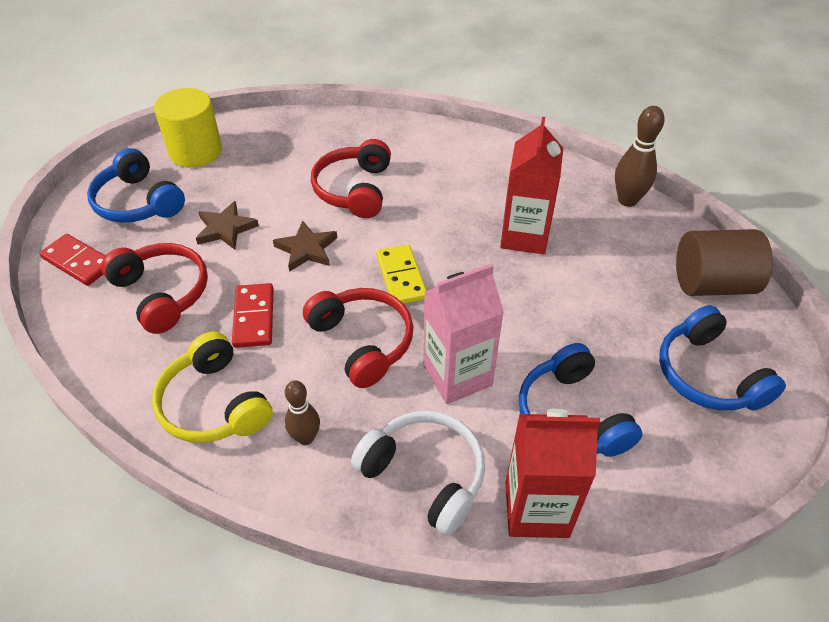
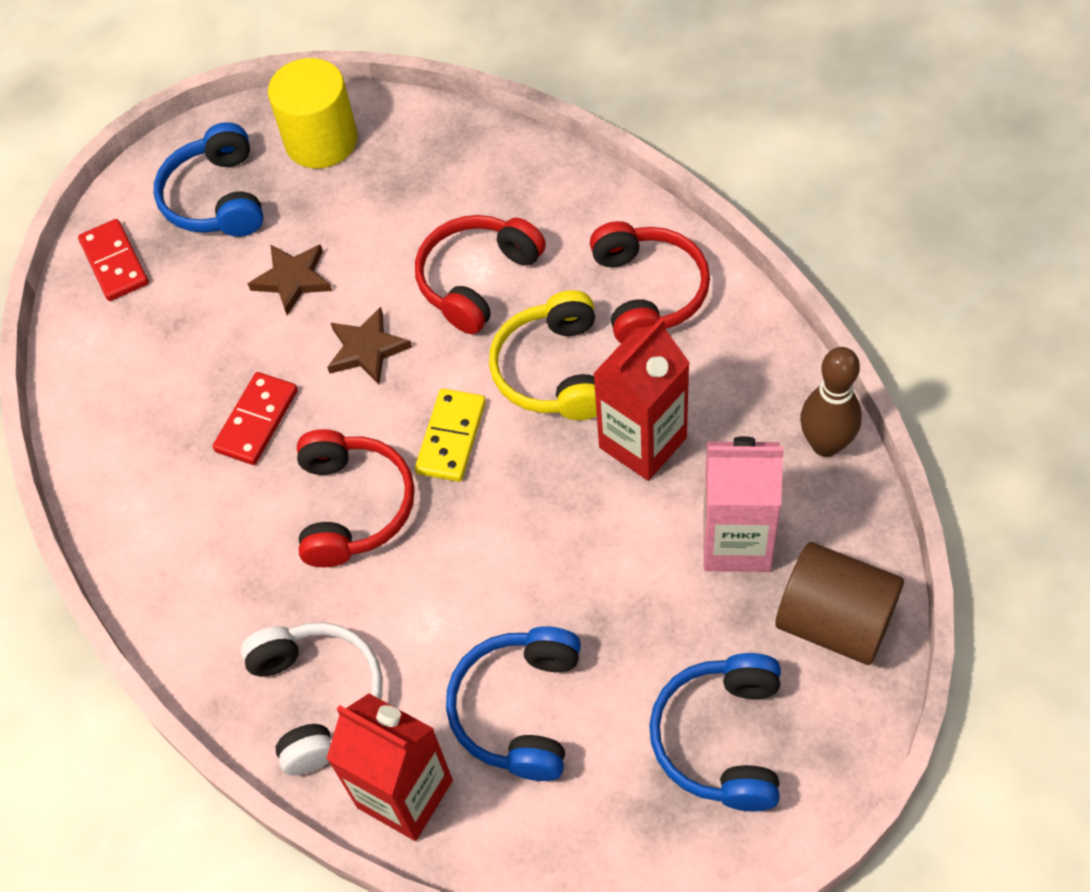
camera: 35 degrees right, 10 degrees up
red headphones [101,243,208,334] -> red headphones moved to [590,221,710,343]
yellow headphones [152,331,273,443] -> yellow headphones moved to [489,290,597,420]
brown bowling pin [285,380,320,445] -> none
pink carton [423,264,504,404] -> pink carton moved to [703,436,784,572]

